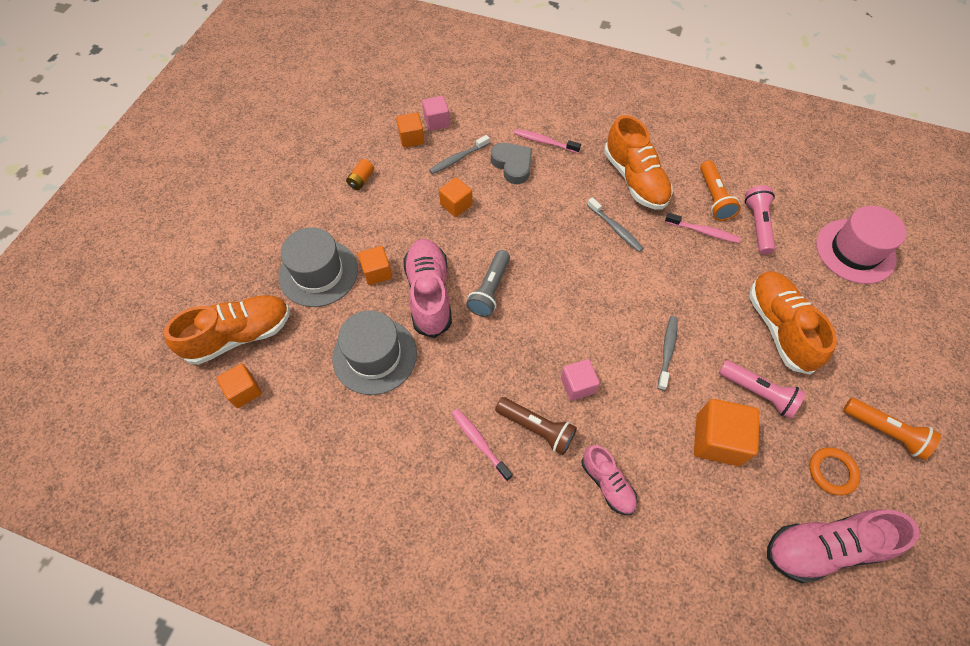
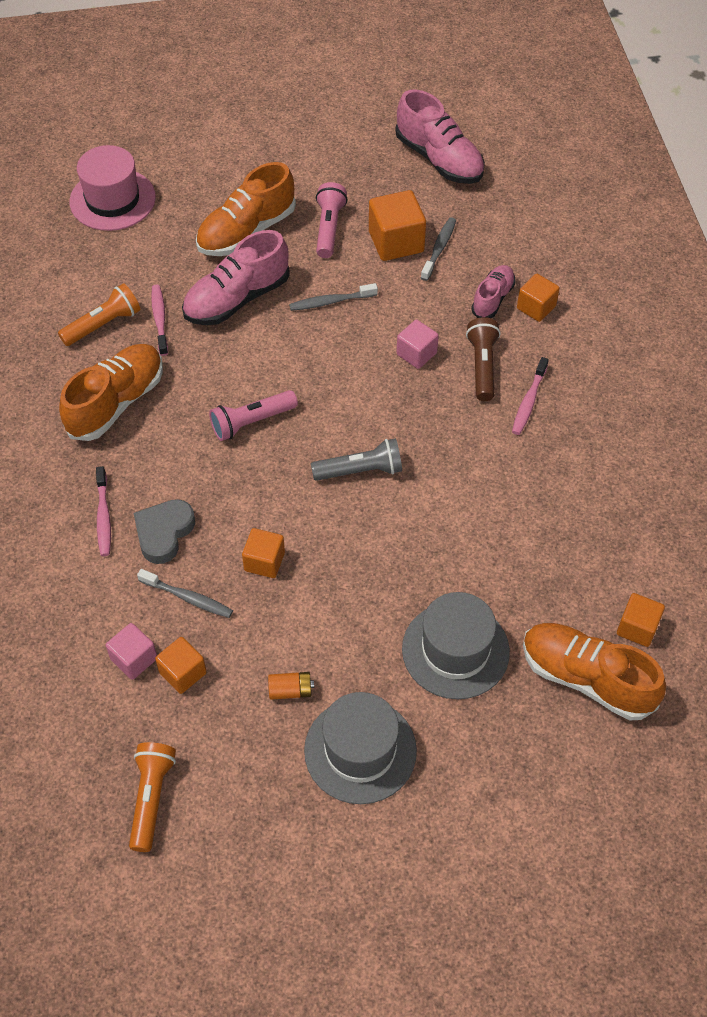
camera: 120 degrees left, 5 degrees down
grey hat [332,310,417,395] -> grey hat moved to [304,692,417,804]
orange cube [358,246,392,285] -> orange cube moved to [517,274,560,322]
pink shoe [403,239,452,338] -> pink shoe moved to [182,230,290,325]
grey toothbrush [587,197,644,252] -> grey toothbrush moved to [421,217,456,281]
pink flashlight [745,186,775,255] -> pink flashlight moved to [209,390,298,441]
orange ring [809,447,860,496] -> none
orange flashlight [843,398,941,460] -> orange flashlight moved to [129,742,176,852]

